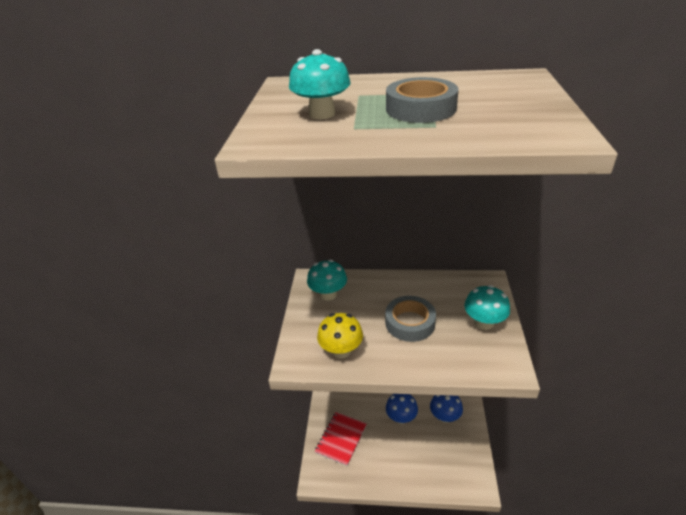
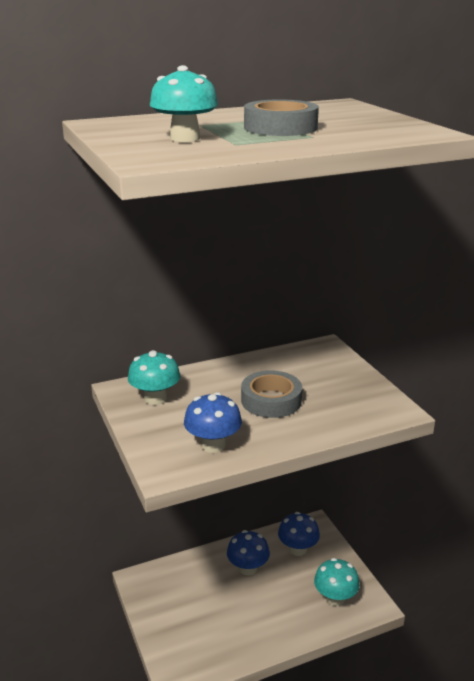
camera: 30 degrees left, 10 degrees down
red notebook [315,412,367,466] -> none
yellow mushroom [317,313,363,359] -> blue mushroom [184,392,242,453]
turquoise mushroom [464,285,510,330] -> turquoise mushroom moved to [314,558,360,606]

